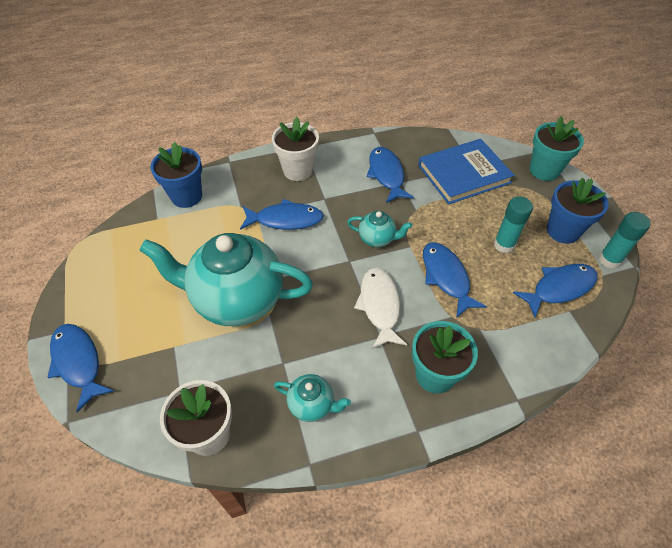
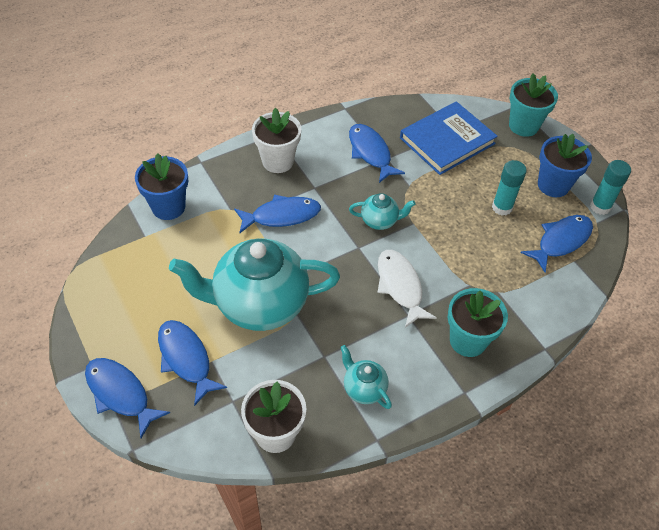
camera: 15 degrees left, 0 degrees up
turquoise teapot [274,374,351,422] -> turquoise teapot turned 135 degrees counterclockwise [340,345,392,409]
blue fish [423,242,487,318] -> blue fish moved to [158,320,227,406]

